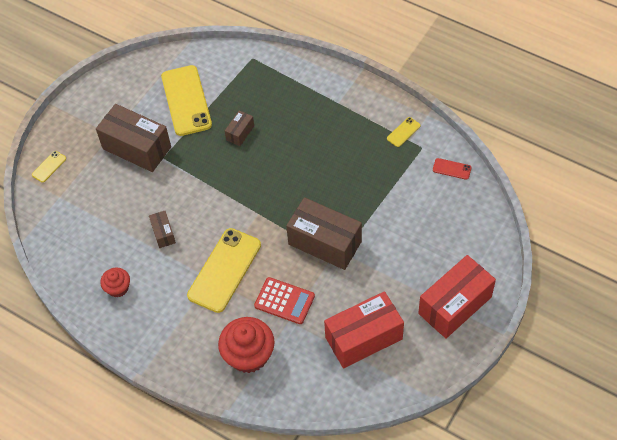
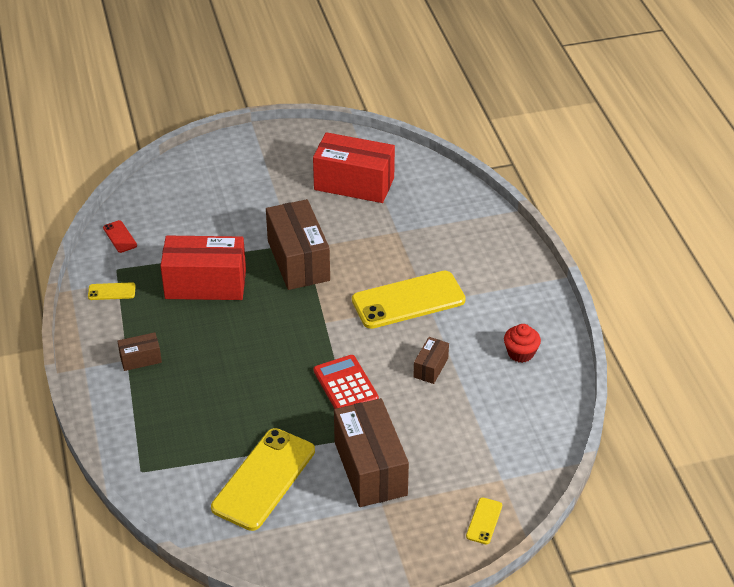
camera: 140 degrees left, 15 degrees down
yellow phone [32,151,66,183] -> yellow phone turned 60 degrees counterclockwise [466,497,502,544]
red cupcake [218,317,275,373] -> none
brown box [225,110,254,146] -> brown box moved to [117,332,162,371]
red calculator [254,277,315,324] -> red calculator moved to [313,355,379,409]
red box [418,255,496,338] -> red box moved to [160,236,246,300]

